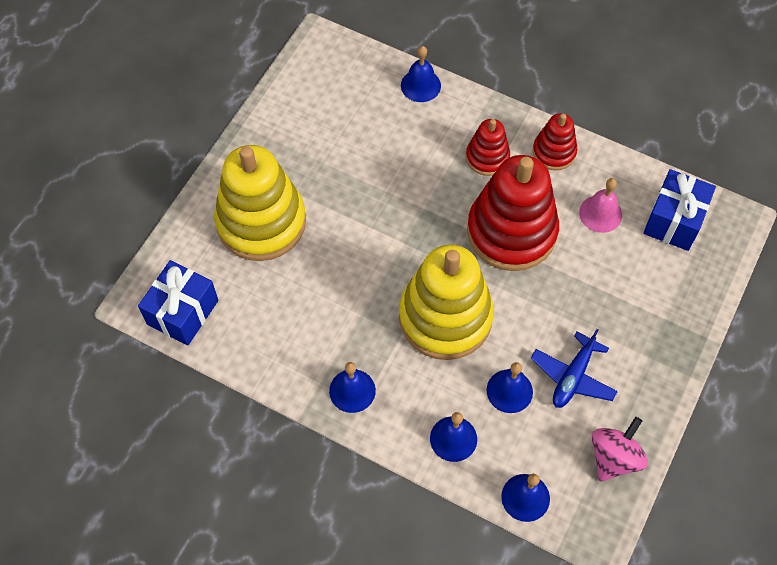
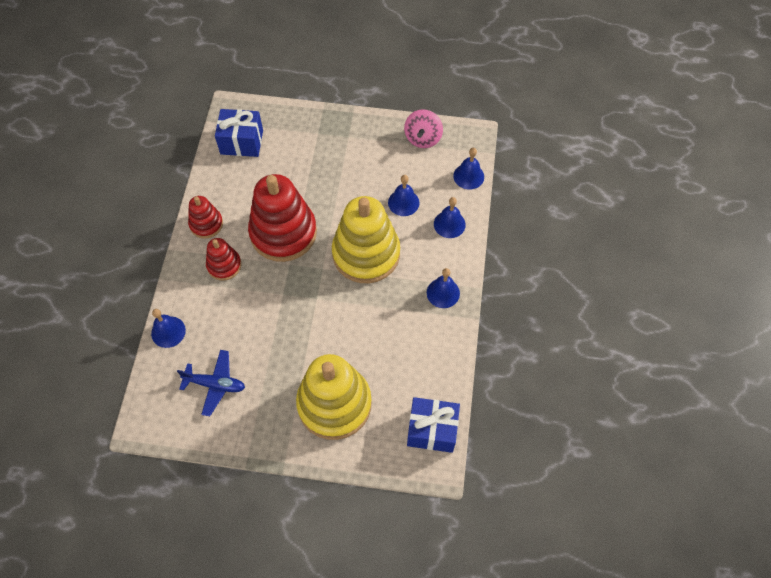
camera: 110 degrees left, 0 degrees up
blue plane [531,329,618,408] -> blue plane moved to [177,350,245,416]
pink bell [579,178,622,233] -> none
pink spinning top [592,417,648,481] -> pink spinning top turned 90 degrees counterclockwise [404,109,443,148]

